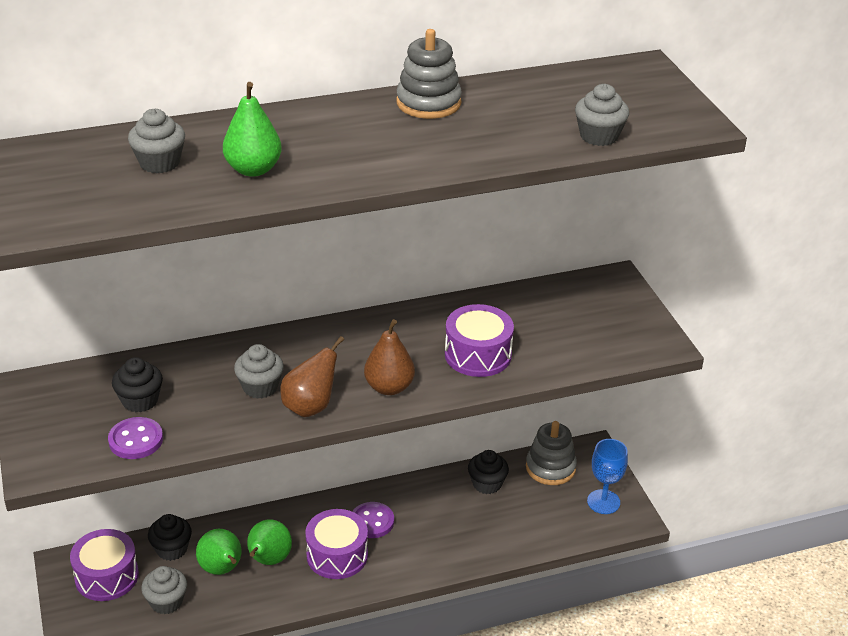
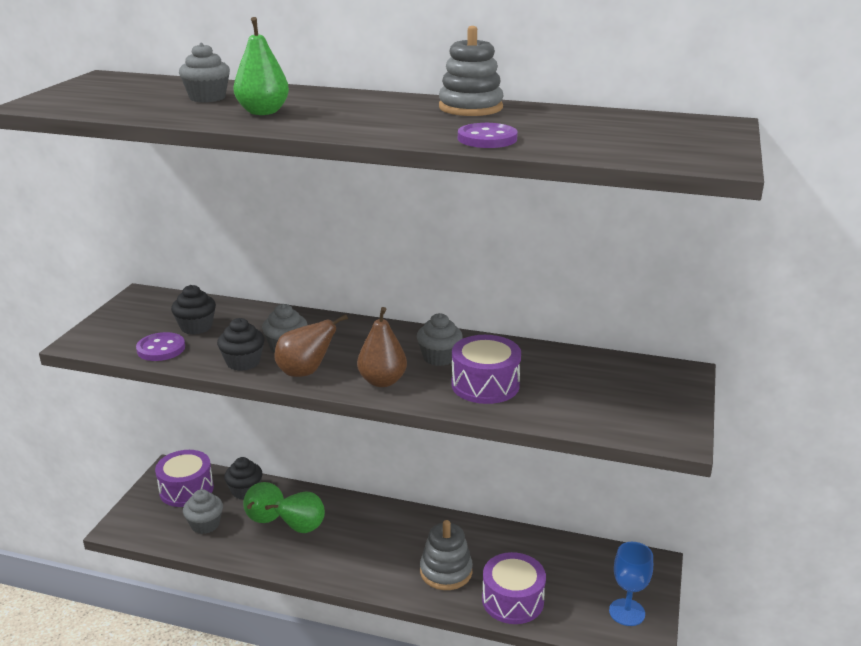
camera: 35 degrees right, 10 degrees down
purple drum [305,509,368,579] -> purple drum moved to [482,552,546,624]
purple button [352,502,394,538] -> purple button moved to [458,123,518,148]
black cupcake [468,450,509,494] -> black cupcake moved to [217,318,265,371]
grey stacking toy [526,421,577,485] -> grey stacking toy moved to [420,520,473,590]
grey cupcake [575,84,629,146] -> grey cupcake moved to [417,313,463,366]

